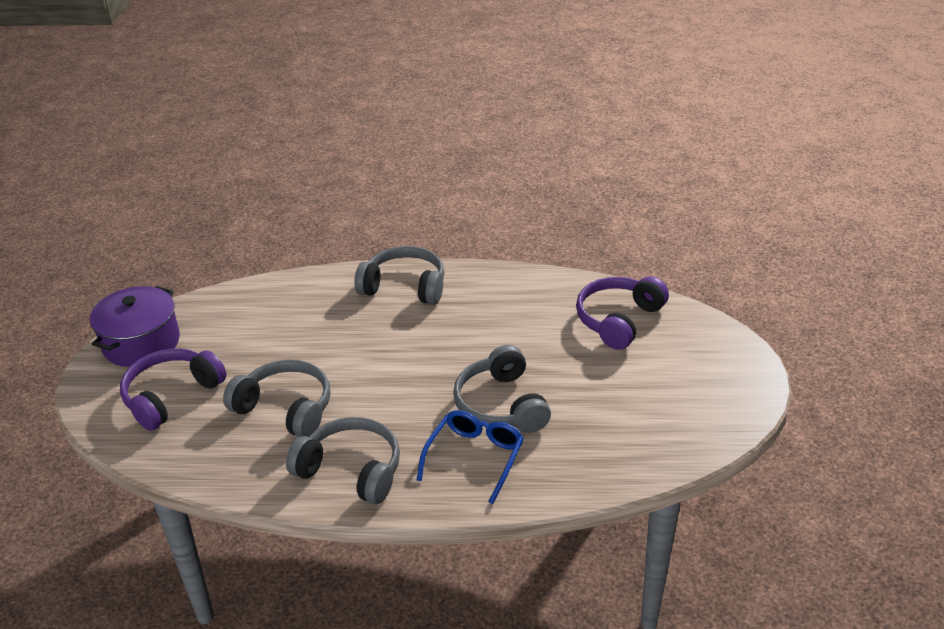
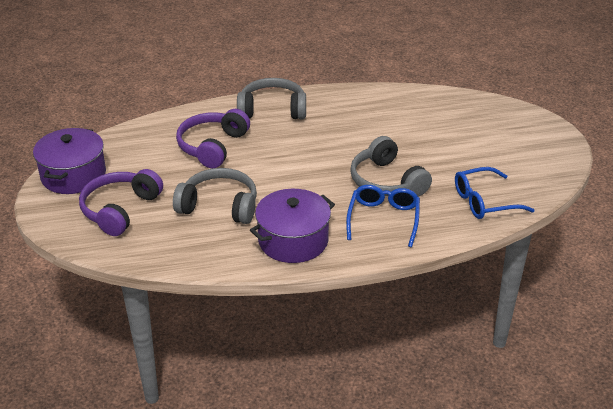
camera: 15 degrees left, 0 degrees up
grey headphones [286,417,400,504] -> purple pot [250,189,335,263]
purple headphones [576,276,669,350] -> purple headphones moved to [176,109,250,168]
none -> blue glasses [455,167,535,219]

